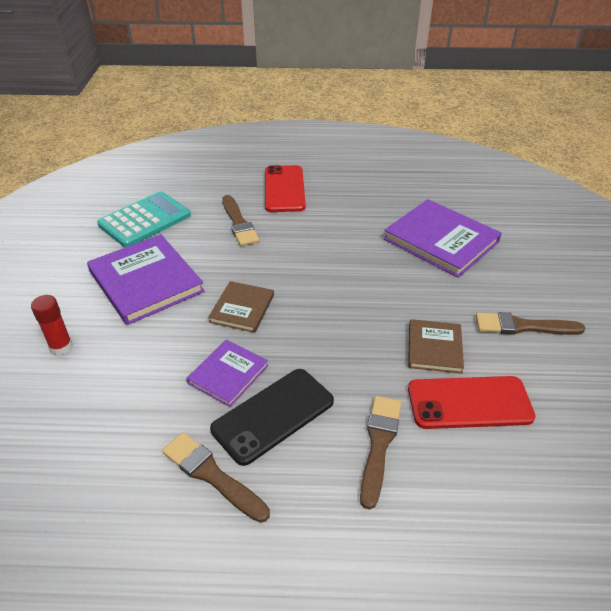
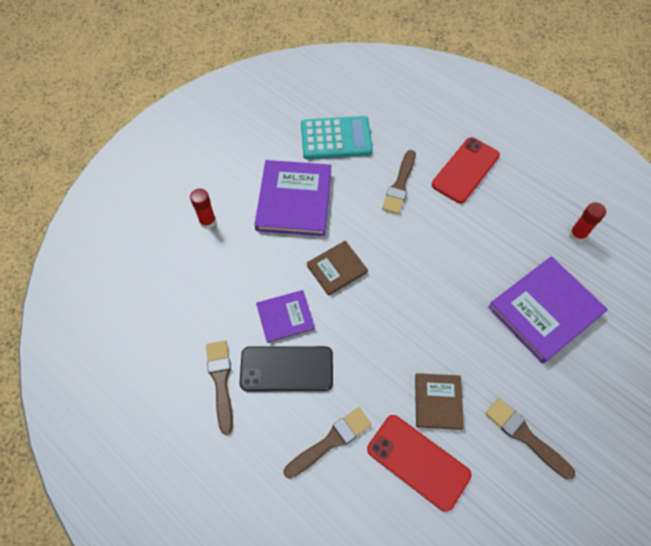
camera: 40 degrees right, 20 degrees up
purple book [383,199,502,278] -> purple book turned 60 degrees clockwise [488,256,607,364]
brown book [408,319,464,374] -> brown book turned 45 degrees counterclockwise [415,373,464,430]
none -> red glue stick [569,202,606,242]

